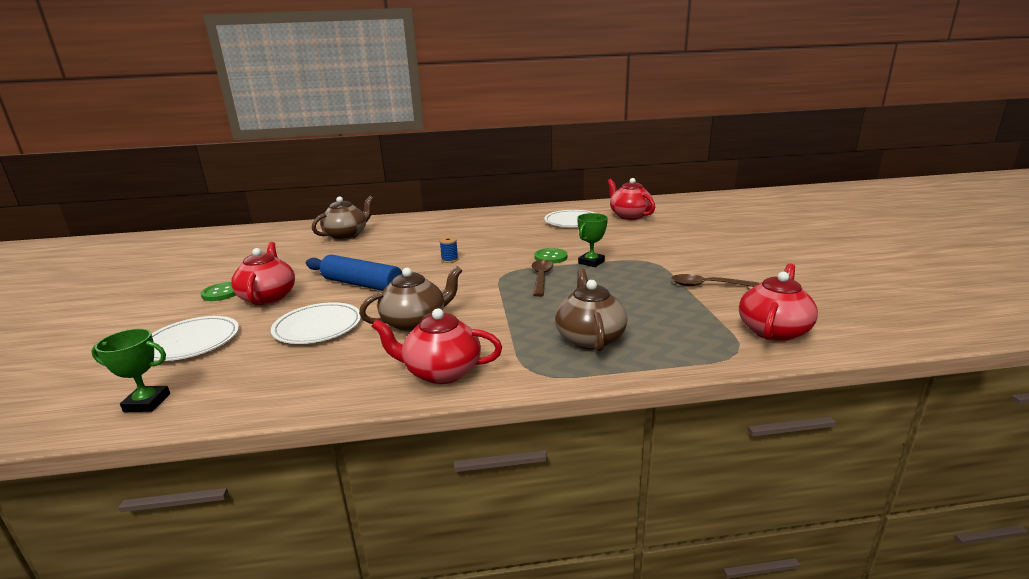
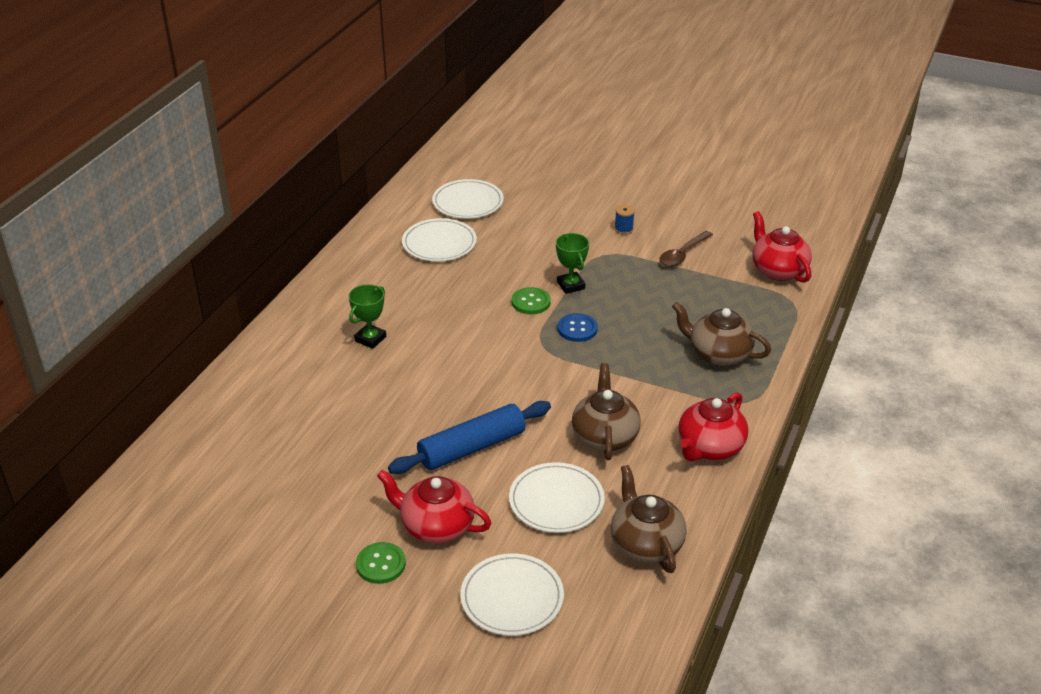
camera: 60 degrees left, 15 degrees up
green trophy [91,329,170,412] -> green trophy moved to [349,284,386,349]
brown teapot [312,196,374,240] -> brown teapot moved to [611,465,687,573]
blue spool [439,237,458,263] -> blue spool moved to [615,205,635,235]
brown spoon [532,259,553,297] -> blue button [558,313,598,342]
red teapot [607,178,655,220] -> white plate [432,179,504,219]

